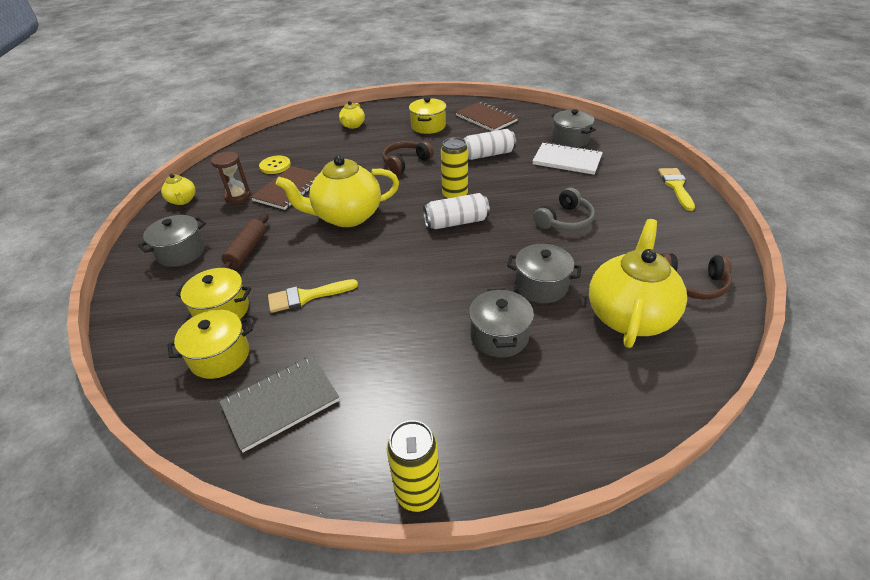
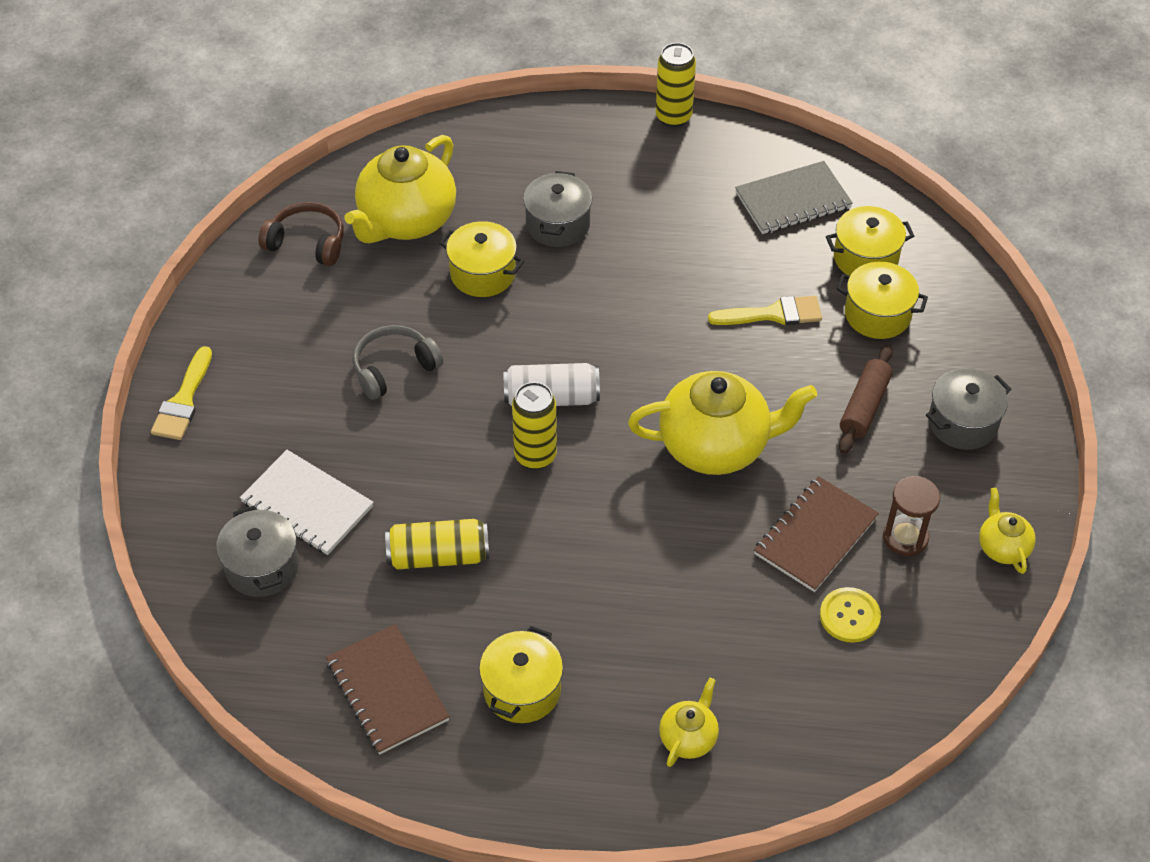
camera: 170 degrees left, 10 degrees up
brown headphones [382,141,433,174] -> none
white can [464,129,516,160] -> yellow can [385,519,489,570]
grey pot [507,244,581,303] -> yellow pot [439,221,524,297]

